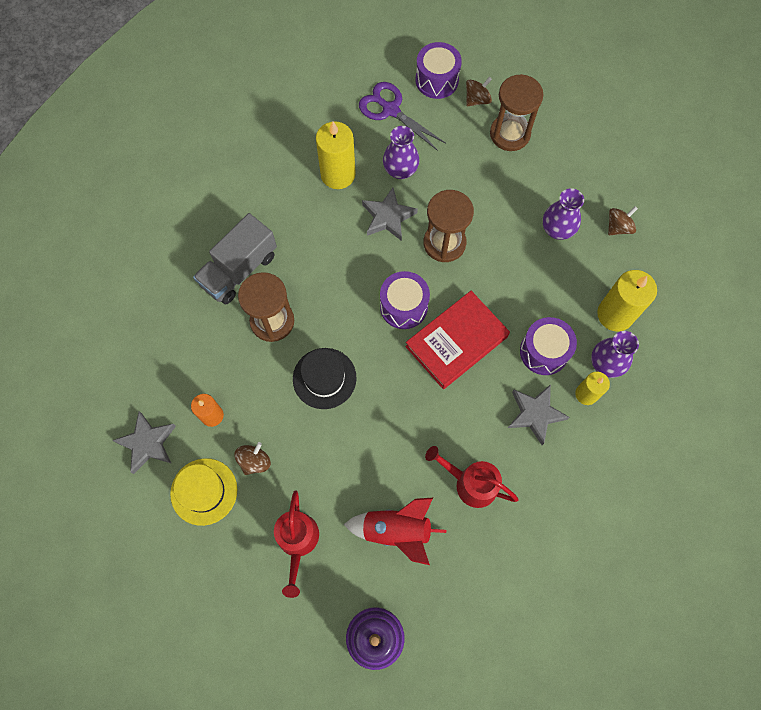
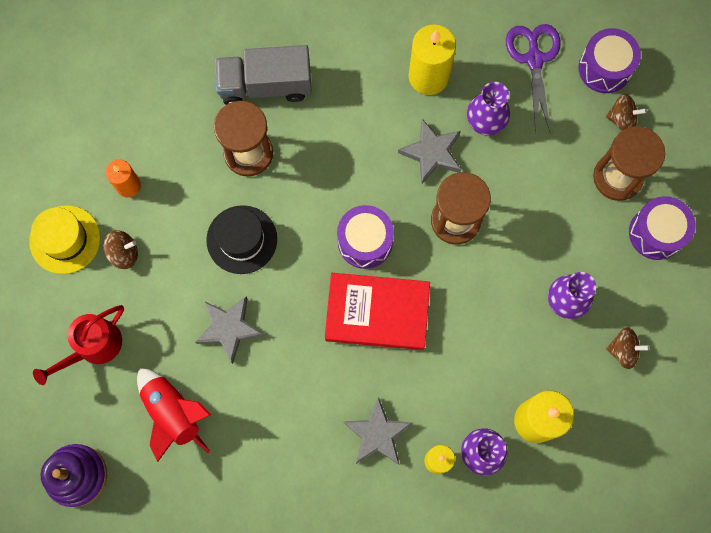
camera: 45 degrees right, 5 degrees up
grey star [112,411,176,474] -> grey star moved to [195,297,264,364]
red watering can [425,446,519,508] -> none
purple drum [520,317,577,375] -> purple drum moved to [629,196,695,260]

